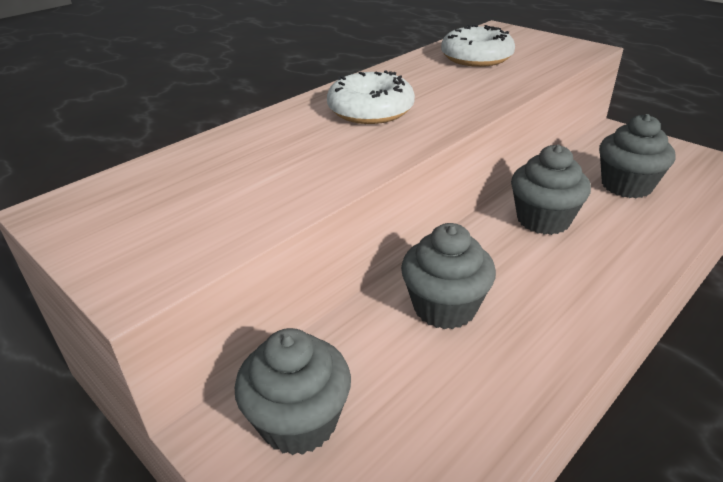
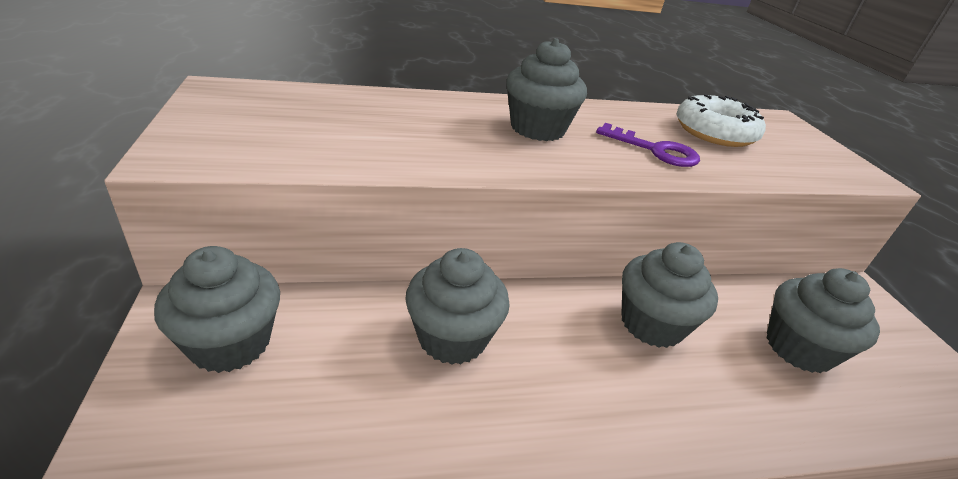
camera: 30 degrees right, 0 degrees up
white donut [327,70,415,124] -> grey cupcake [506,38,587,141]
none -> purple key [596,123,700,167]

